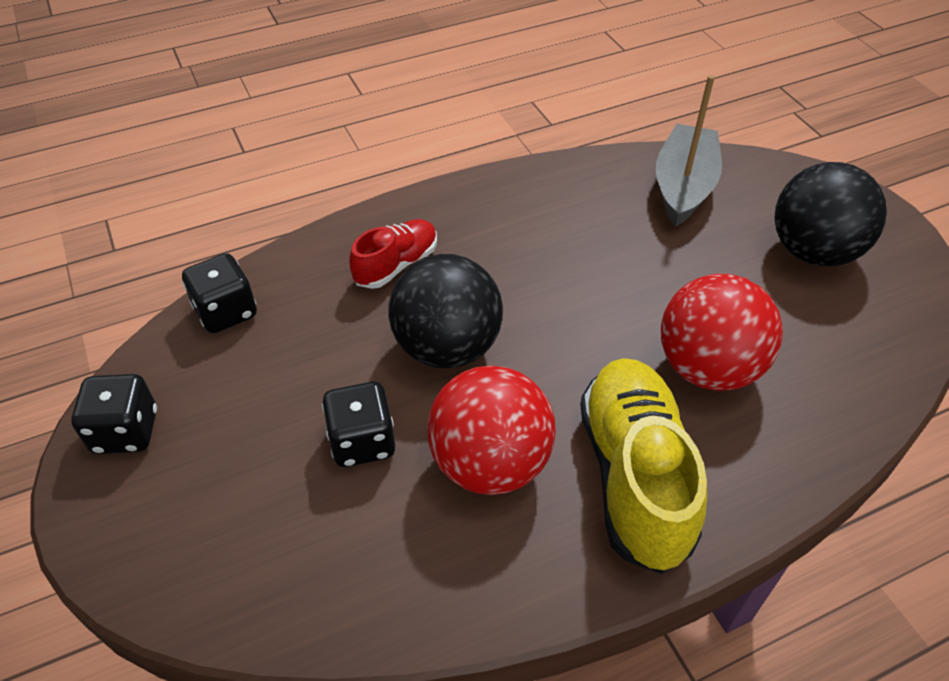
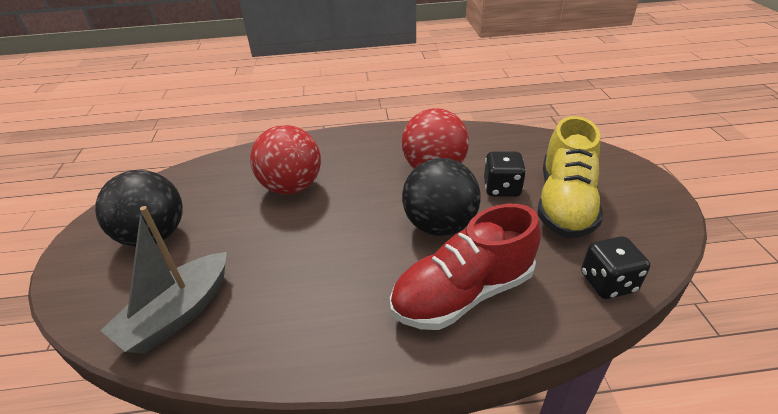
camera: 160 degrees left, 10 degrees down
black dice [71,374,157,454] -> none
red shoe [349,219,437,289] -> red shoe [390,204,541,330], size x1.79
yellow shoe [580,358,707,574] -> yellow shoe moved to [538,116,603,238]

